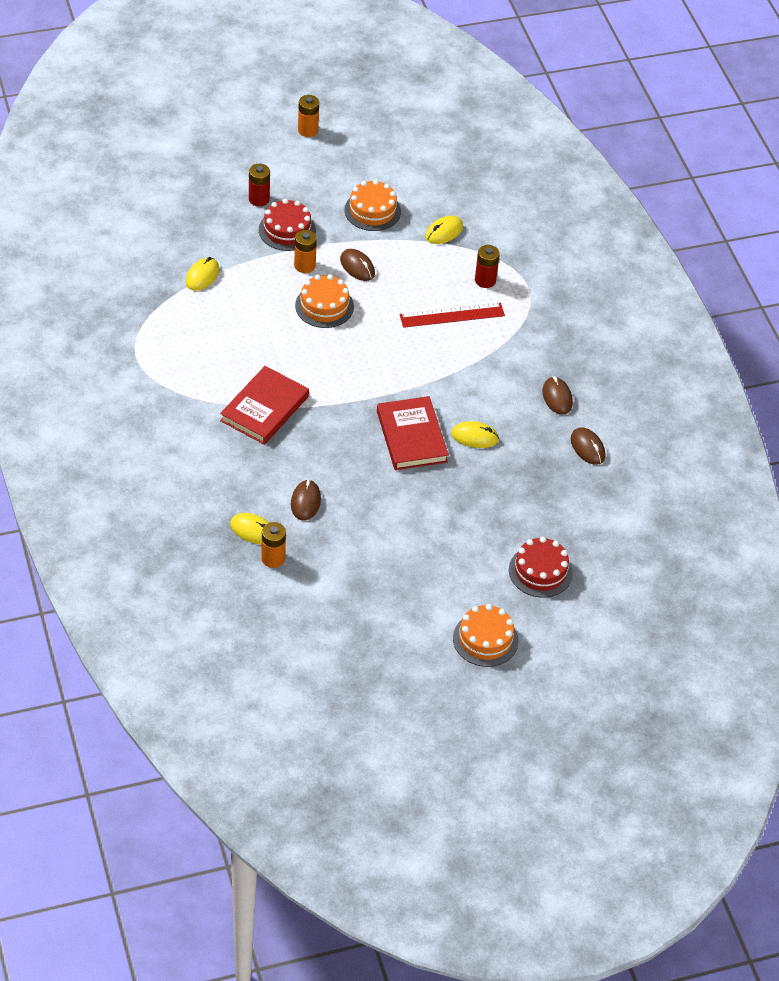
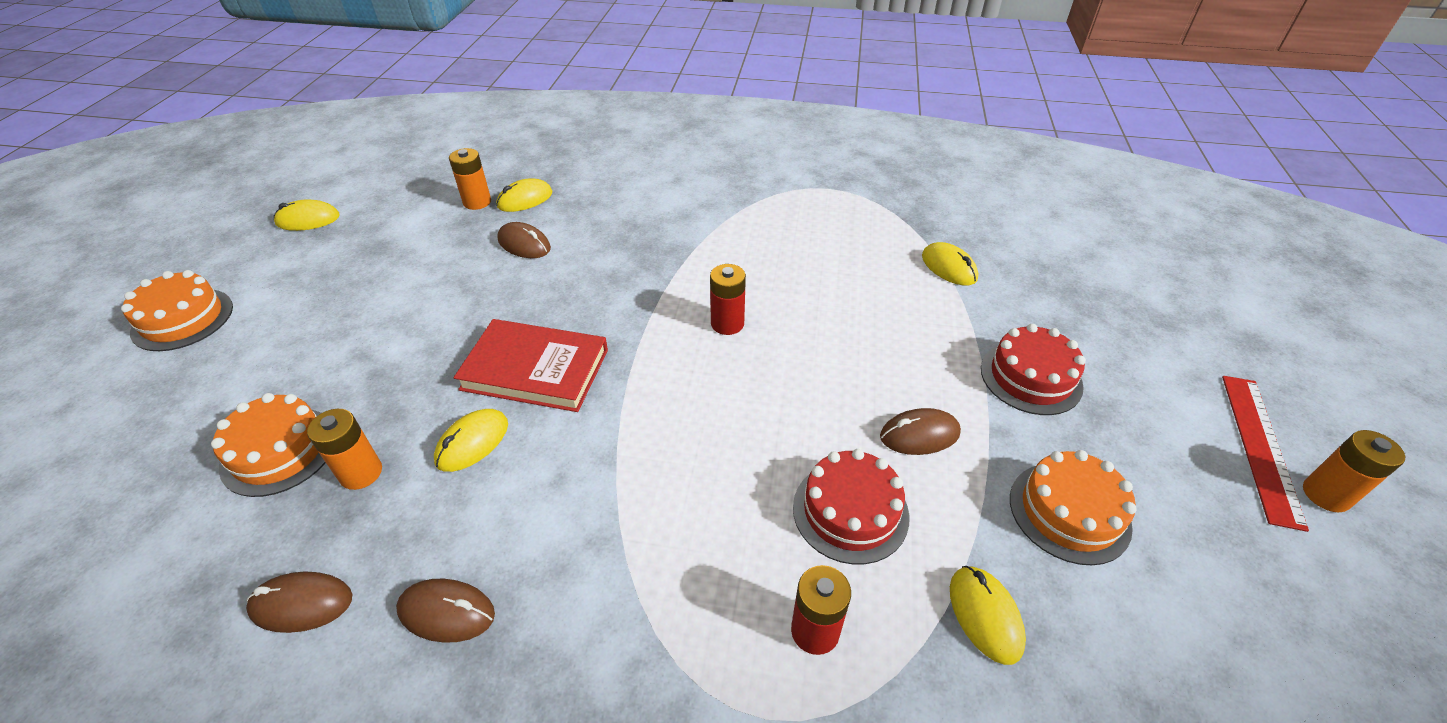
camera: 120 degrees right, 5 degrees down
red book [220,366,309,445] -> none
red battery [249,164,270,207] -> red battery moved to [710,264,746,335]
orange battery [294,230,317,273] -> orange battery moved to [307,409,382,490]
orange cake [295,274,354,328] -> orange cake moved to [211,393,326,497]
red ruler [400,303,505,328] -> red ruler moved to [1222,376,1309,532]
red cake [509,537,573,598] -> red cake moved to [793,449,909,564]
none -> yellow mouse [274,199,339,231]

